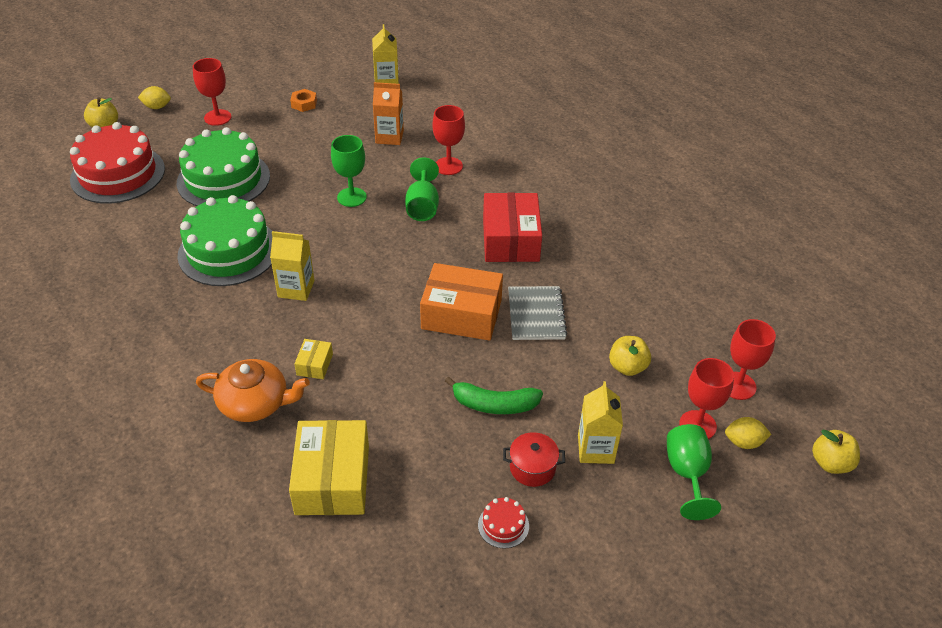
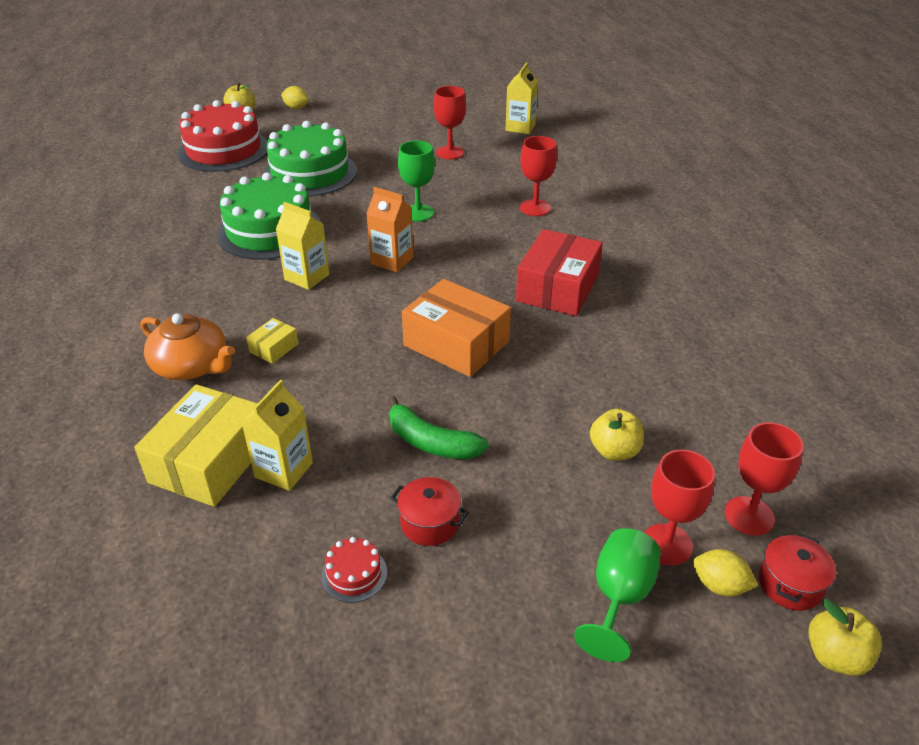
camera: 25 degrees right, 5 degrees down
red goblet [193,58,231,126] -> red goblet moved to [433,86,466,160]
orange nut [290,89,317,112] -> none
orange carton [373,82,404,145] -> orange carton moved to [366,187,413,272]
green goblet [405,158,439,221] -> none
grey notebook [508,286,568,340] -> none
yellow carton [578,381,623,464] -> yellow carton moved to [241,379,313,491]
none -> red pot [759,533,836,611]

